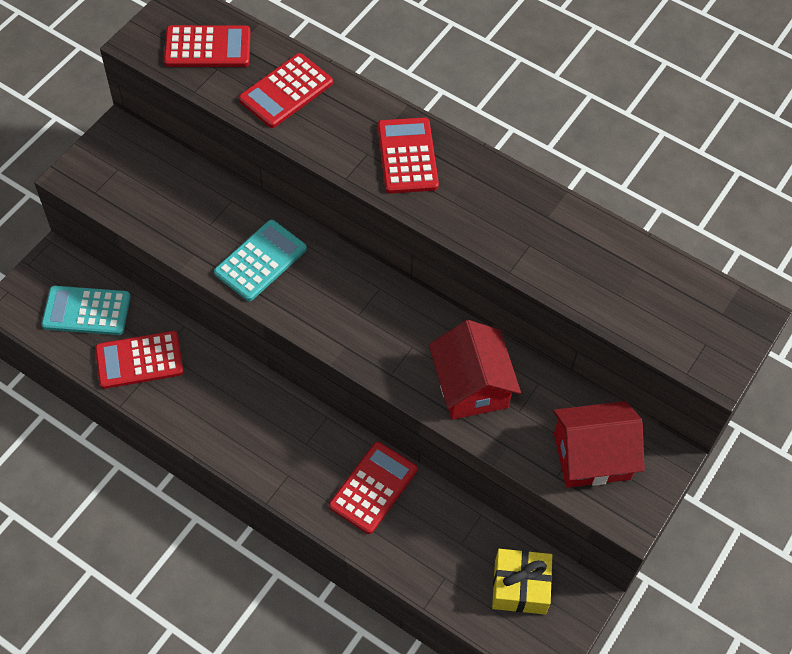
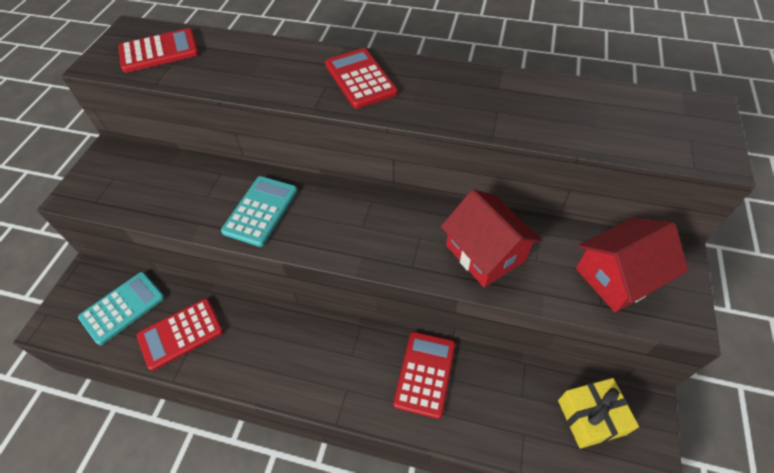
camera: 15 degrees left, 5 degrees down
turquoise calculator [41,286,131,335] -> turquoise calculator turned 150 degrees clockwise [78,272,165,345]
red calculator [239,53,333,128] -> none

